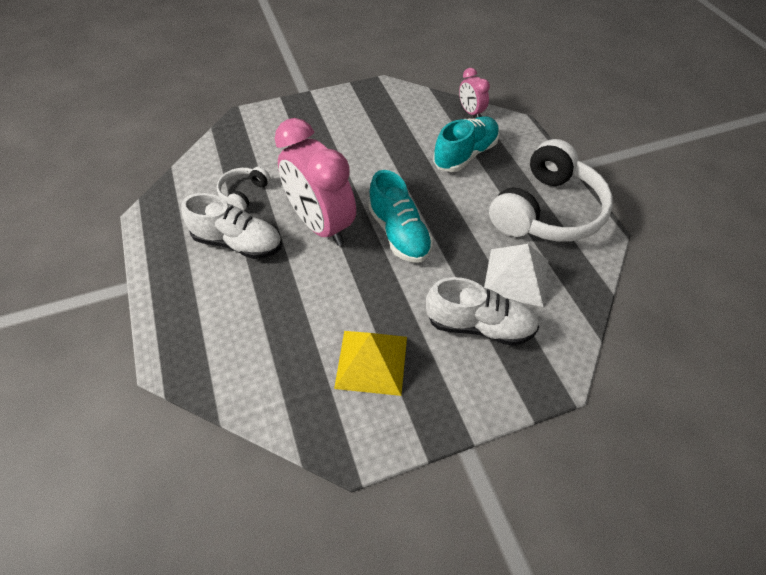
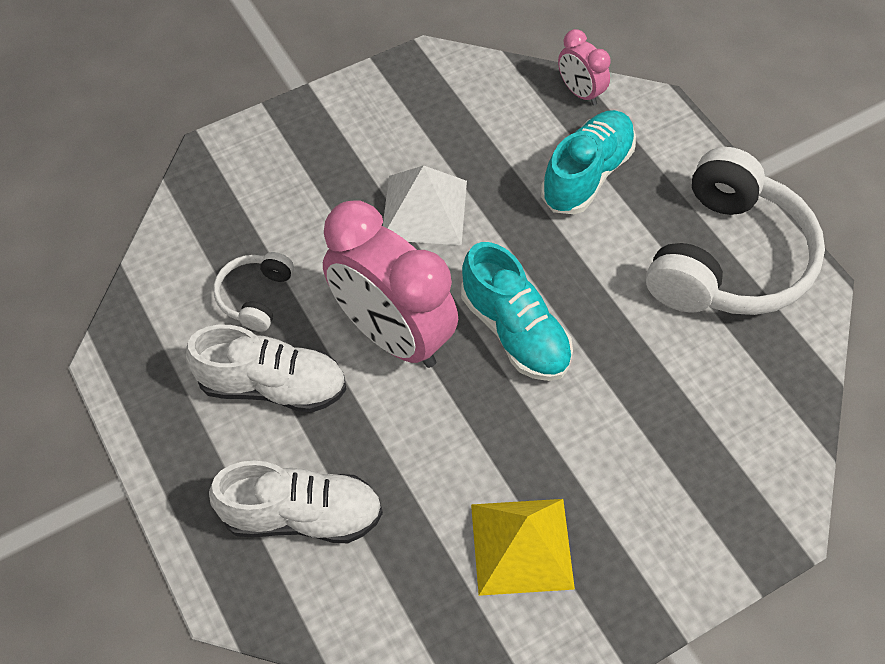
camera: 10 degrees left, 5 degrees up
white shoe [426,277,539,346] -> white shoe moved to [209,461,383,543]
white pyramid [484,244,548,307] -> white pyramid moved to [383,165,467,245]

